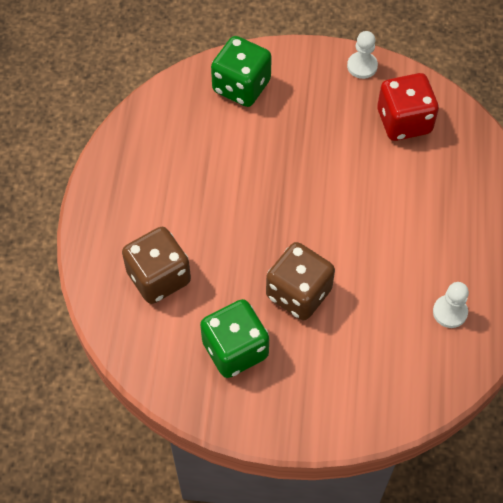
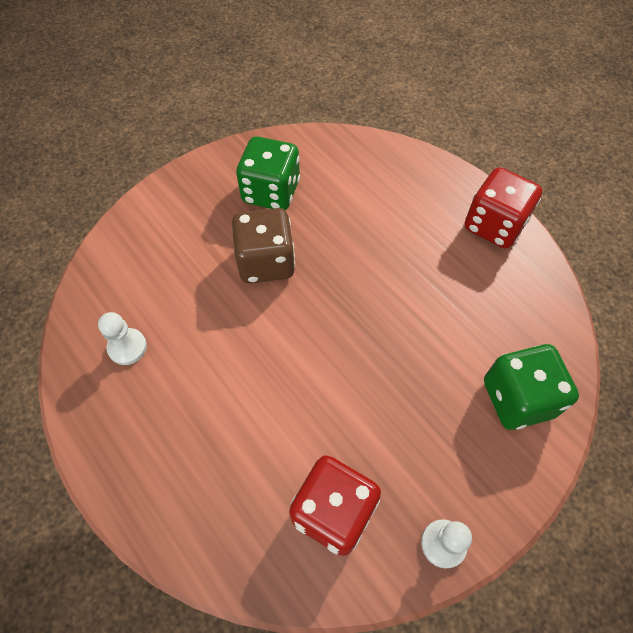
camera: 135 degrees right, 0 degrees up
brown dice [122,227,191,304] -> none
none -> red dice [465,167,542,248]

